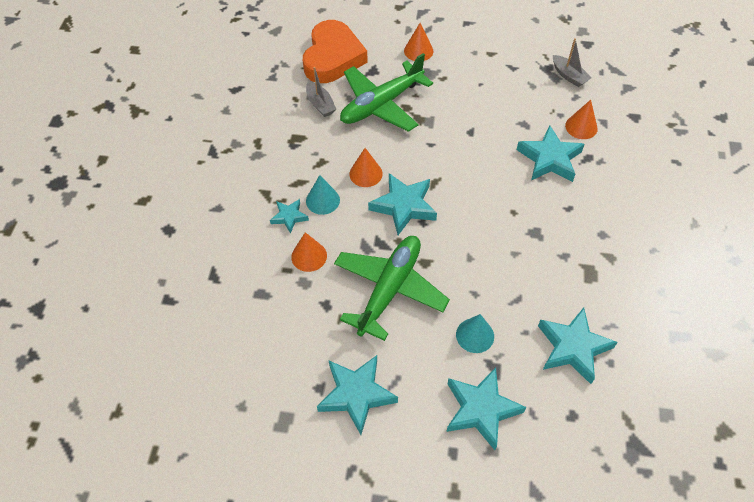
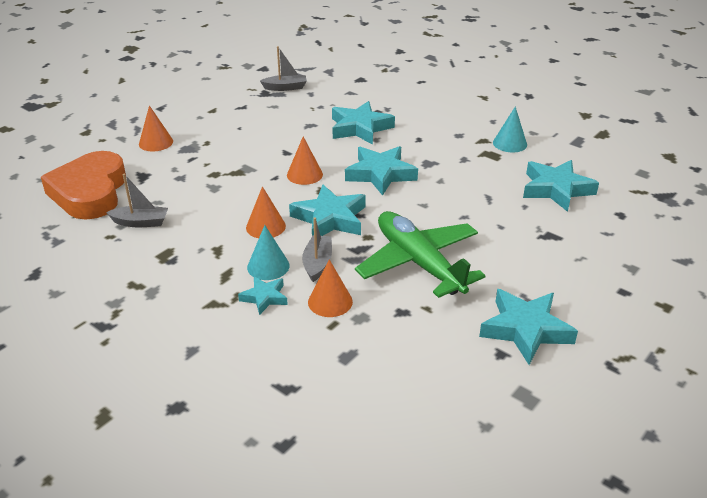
camera: 60 degrees left, 20 degrees down
orange heart [303,20,368,83] -> orange heart turned 135 degrees counterclockwise [41,151,126,220]
green plane [340,53,433,132] -> none
turquoise star [446,367,526,450] -> turquoise star moved to [345,146,418,196]
turquoise cone [456,314,494,353] -> turquoise cone moved to [493,106,527,152]
orange cone [565,100,598,139] -> orange cone moved to [287,137,323,185]
none -> grey boat [302,217,332,282]

